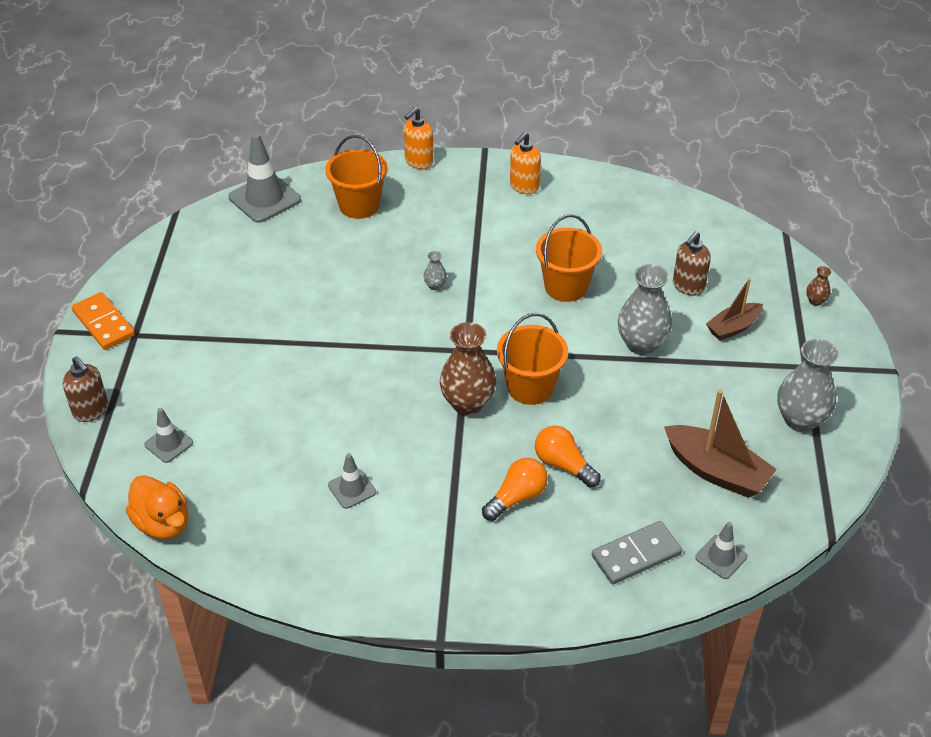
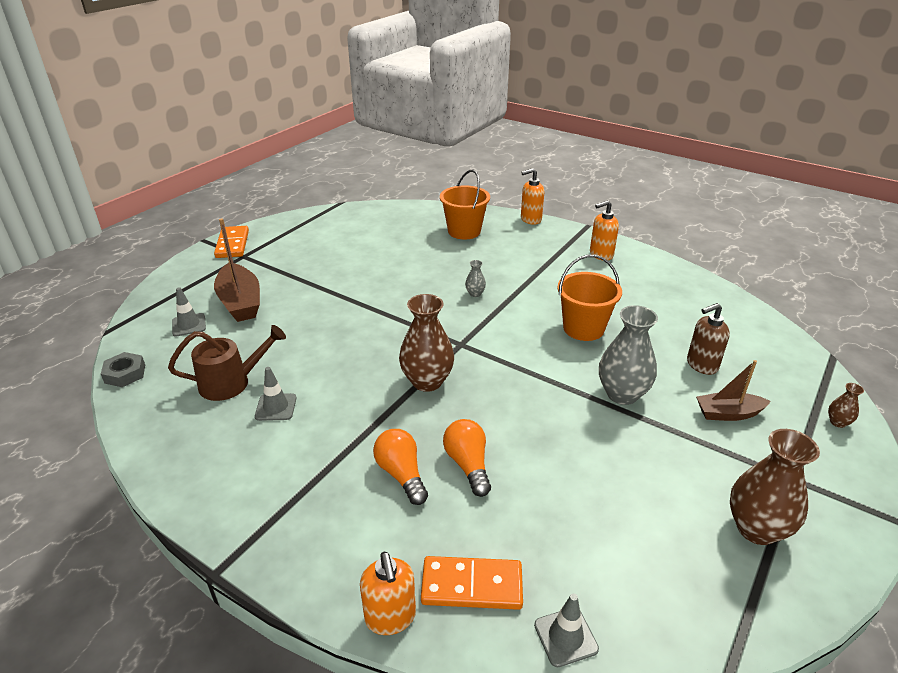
camera: 30 degrees right, 10 degrees down
brown soap dispenser [62,356,109,422] -> none
orange duck [126,475,188,539] -> grey nut [101,352,145,387]
grey traffic cone [228,133,301,223] -> none
orange light bulb [482,457,548,521] -> orange light bulb turned 105 degrees counterclockwise [373,429,428,505]
orange bucket [497,313,568,405] -> none
grey domino [592,521,682,584] -> orange domino [421,556,523,610]
brown boat [664,389,777,498] -> brown boat moved to [214,218,260,322]
grey vase [777,339,839,432] -> brown vase [730,429,820,545]
none -> brown watering can [168,325,286,401]
none -> orange soap dispenser [360,552,416,635]

